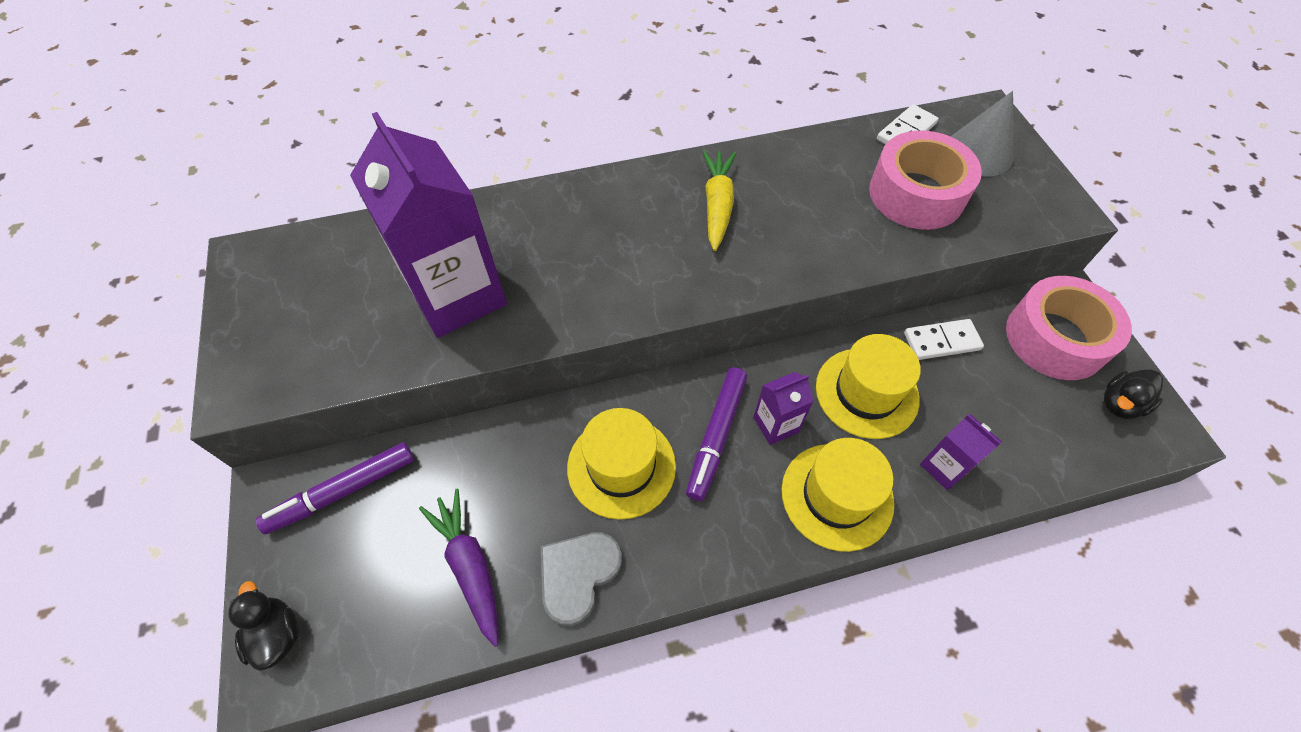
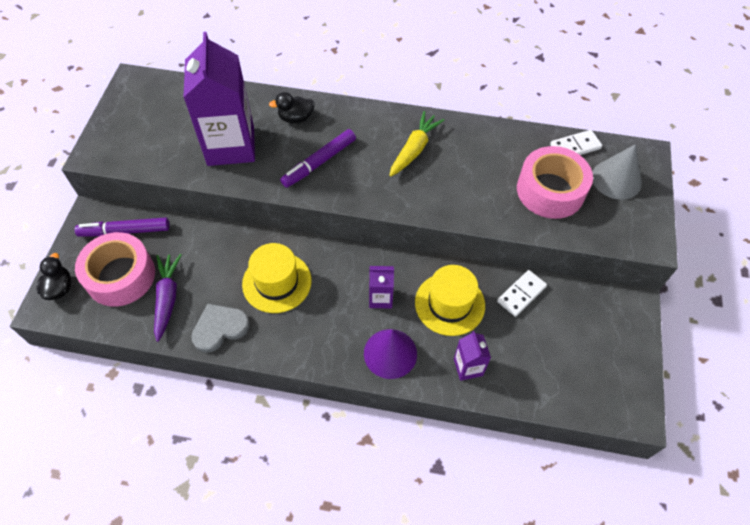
camera: 25 degrees right, 0 degrees up
purple marker [686,367,747,501] -> purple marker moved to [280,129,356,188]
yellow hat [782,438,894,552] -> purple cone [364,329,417,379]
white domino [904,319,984,360] -> white domino turned 60 degrees counterclockwise [497,270,547,317]
pink tape [1006,276,1132,380] -> pink tape moved to [75,232,155,307]
black duck [1104,370,1163,419] -> black duck moved to [269,92,315,123]

